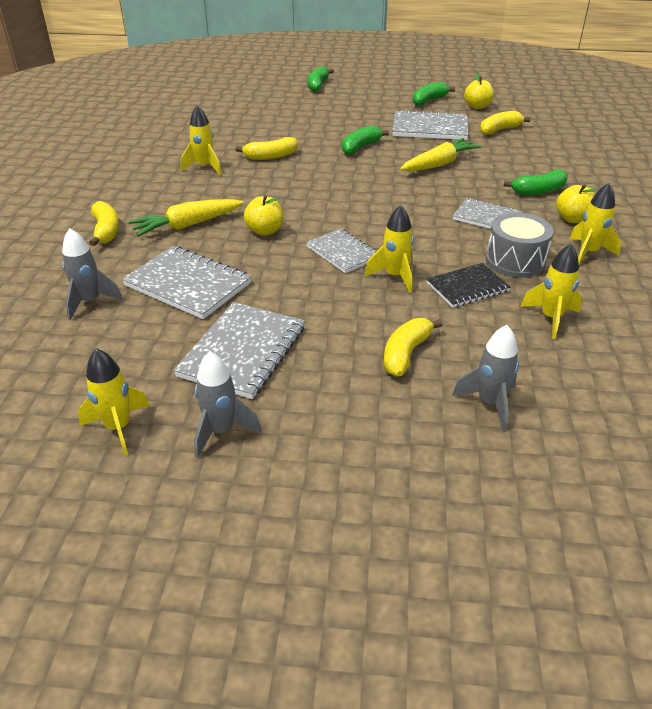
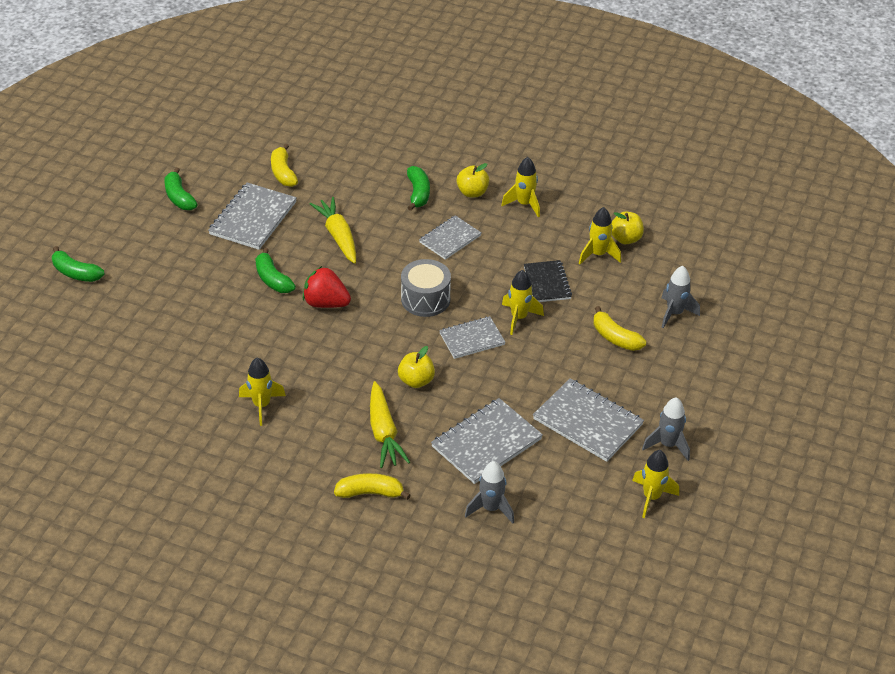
camera: 75 degrees left, 5 degrees up
yellow banana [236,137,298,160] -> none
yellow apple [464,73,494,109] -> yellow apple moved to [612,211,644,244]
grey drum [486,212,554,278] -> grey drum moved to [401,259,451,317]
none -> red strawberry [303,266,351,308]

